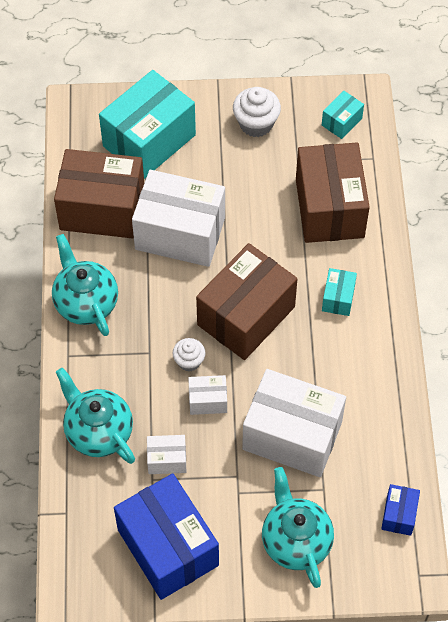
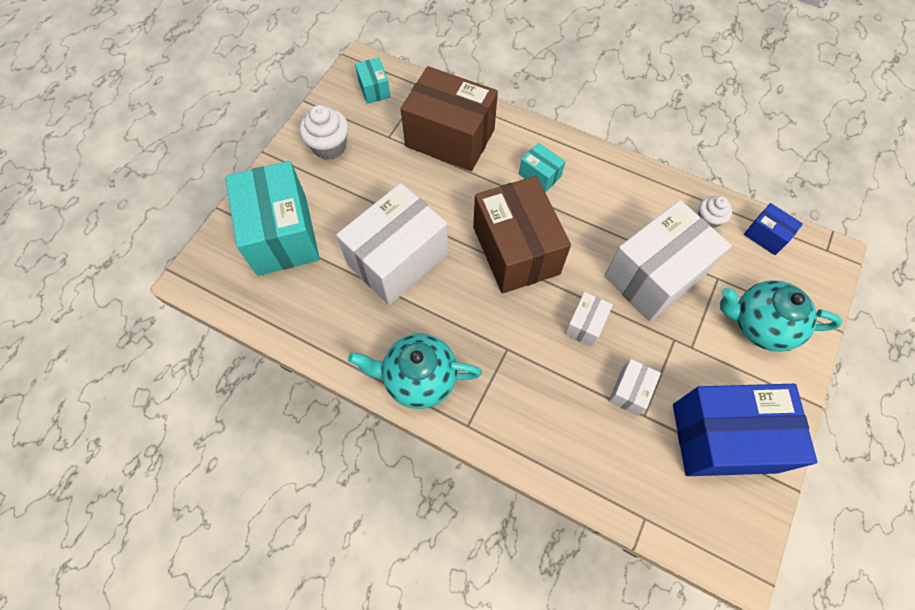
camera: 60 degrees left, 5 degrees up
brown box [54,149,144,239] -> none
turquoise teapot [56,368,135,464] -> none
white cupcake [172,338,205,372] -> white cupcake moved to [698,196,732,228]

